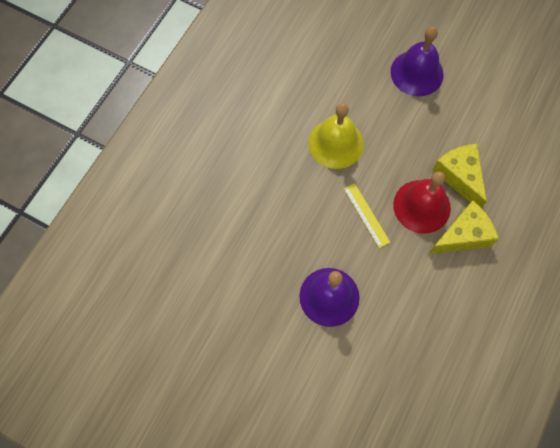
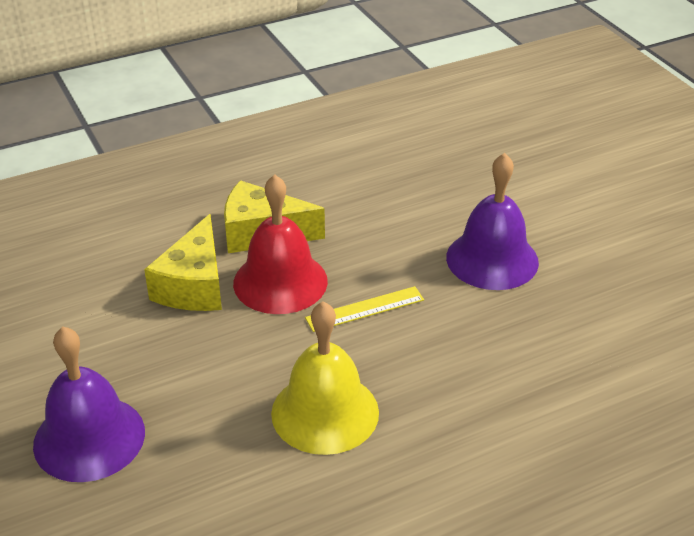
camera: 145 degrees left, 30 degrees down
yellow ruler [344,183,390,248] -> yellow ruler turned 60 degrees clockwise [305,286,424,332]

